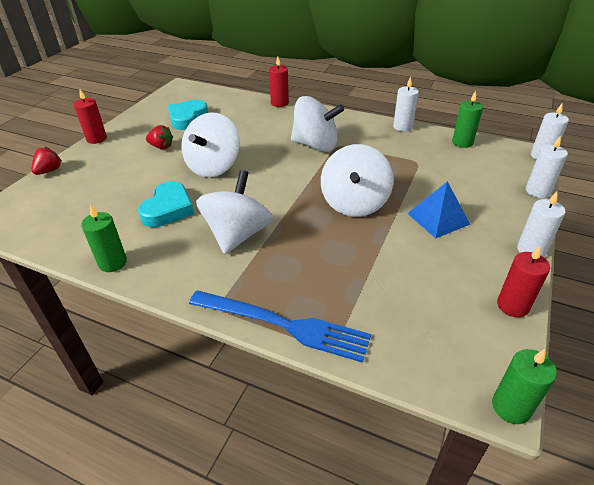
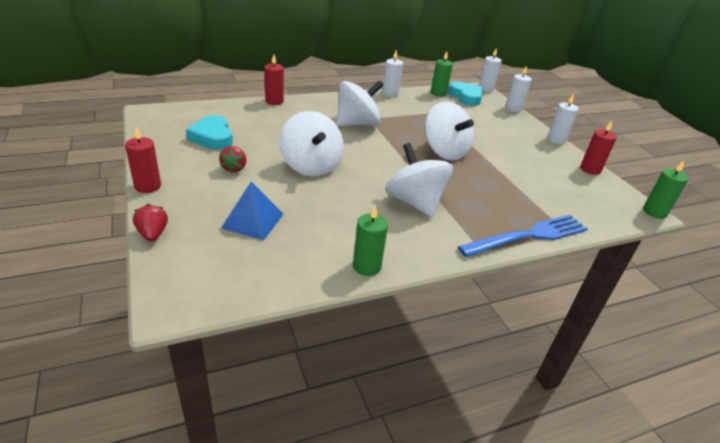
camera: 50 degrees left, 5 degrees down
turquoise heart [138,181,194,227] -> turquoise heart moved to [448,81,483,106]
red strawberry [146,125,173,149] -> red strawberry turned 120 degrees clockwise [219,146,247,173]
blue pyramid [407,181,470,238] -> blue pyramid moved to [221,182,283,240]

